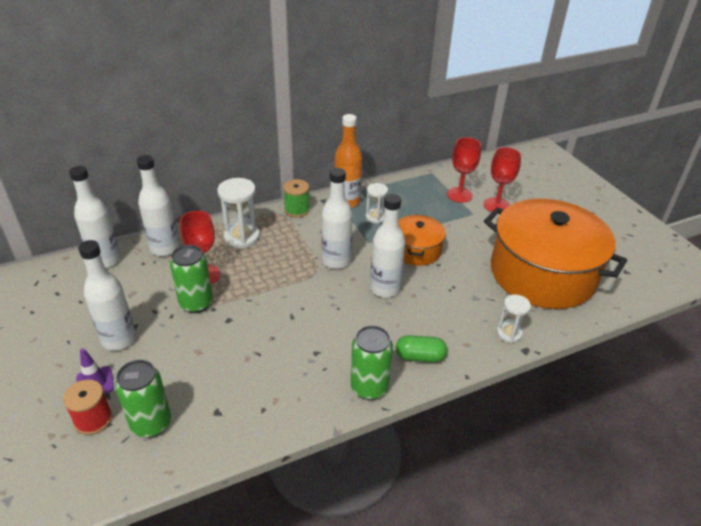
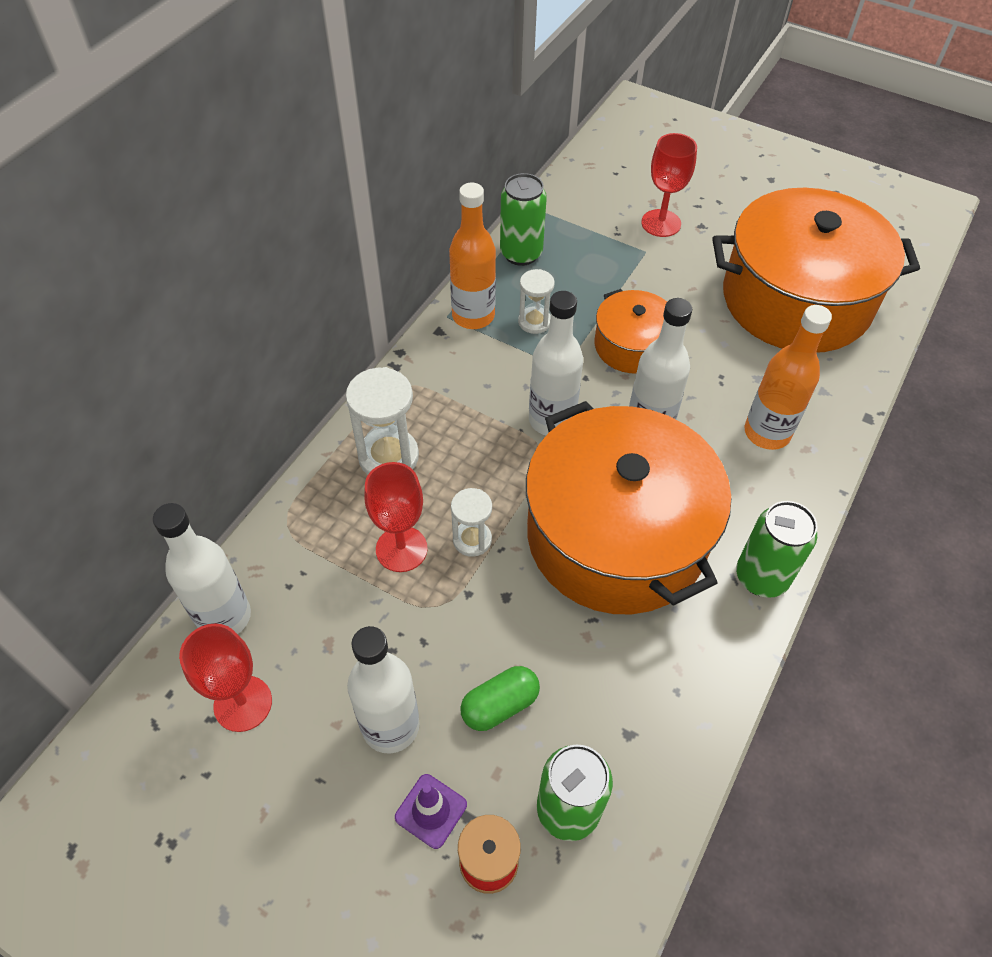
camera: 35 degrees left, 15 degrees up
white bottle [137,155,179,256] -> none
green can [170,245,213,313] -> green can moved to [500,173,547,266]
green spool [283,179,310,217] -> none
green capsule [396,335,447,362] -> green capsule moved to [460,666,540,731]
red goblet [447,137,481,203] -> red goblet moved to [179,624,272,732]
white hourglass [497,294,531,343] -> white hourglass moved to [451,488,492,557]
none -> orange pot [526,401,731,614]
none -> orange bottle [745,305,832,450]

